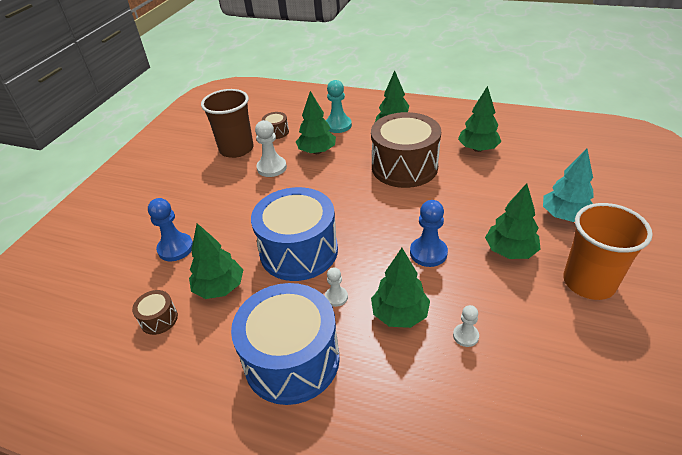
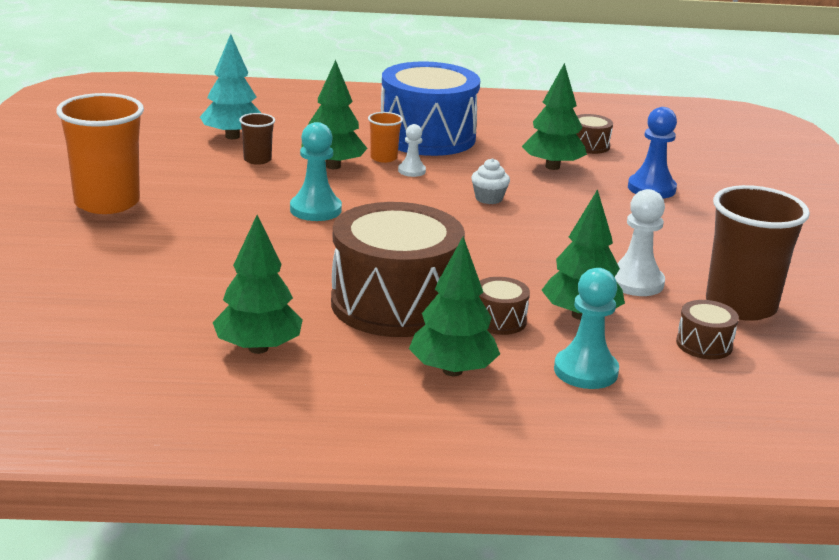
camera: 155 degrees right, 15 degrees down
blue drum [251,187,338,281] -> white cupcake [471,158,510,204]
blue pawn [410,200,448,267] -> turquoise pawn [290,122,342,221]
white pawn [453,305,479,347] -> brown cup [239,113,275,165]
green tree [485,183,541,259] -> none
turquoise tree [543,149,594,222] -> turquoise tree moved to [200,34,261,139]
none -> orange cup [368,112,403,163]
none -> brown drum [479,277,530,335]

